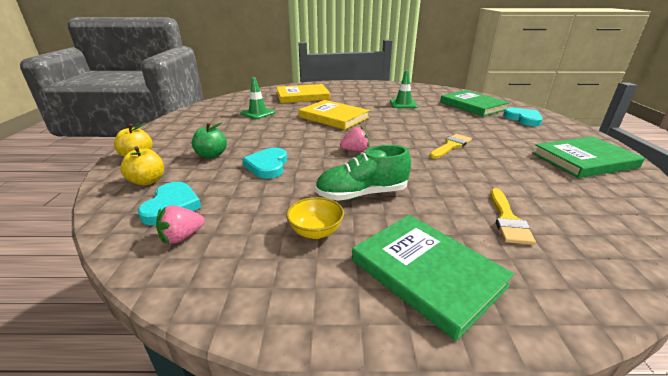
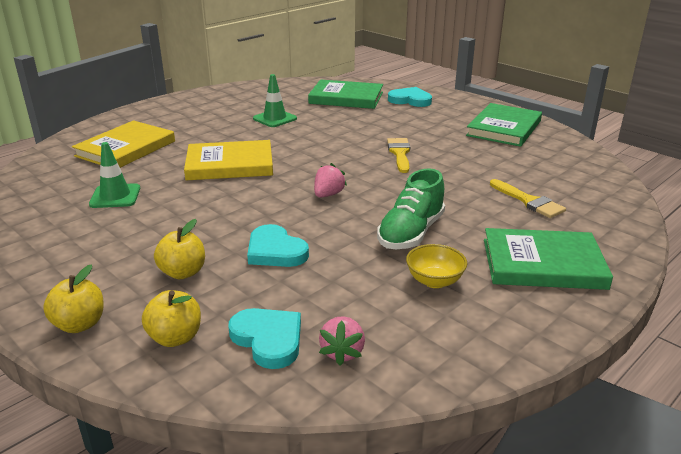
camera: 45 degrees left, 0 degrees up
green apple [192,122,227,158] -> yellow apple [154,219,205,279]

